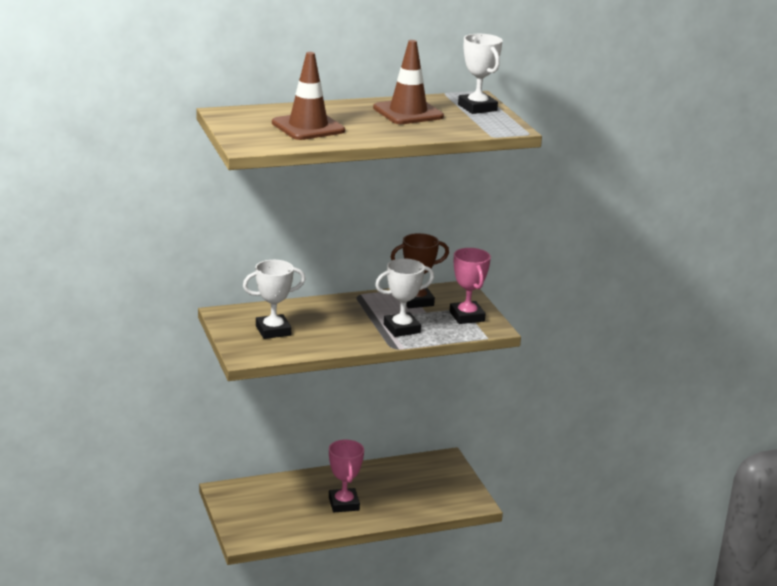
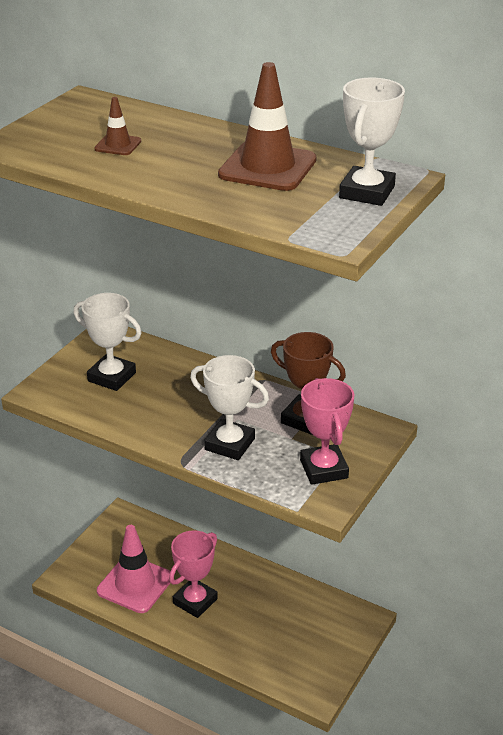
camera: 50 degrees right, 10 degrees up
brown traffic cone [272,52,345,140] -> brown traffic cone [94,97,141,155], size x0.49
pink trophy [449,248,491,324] -> pink trophy turned 45 degrees counterclockwise [300,378,354,485]
none -> pink traffic cone [97,525,171,613]

